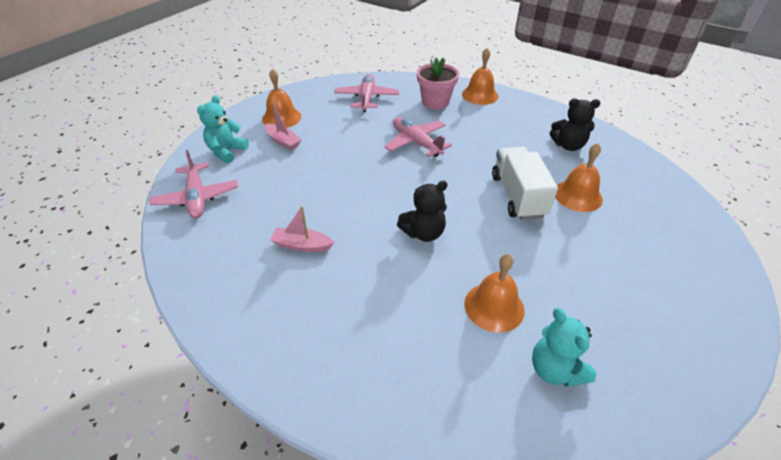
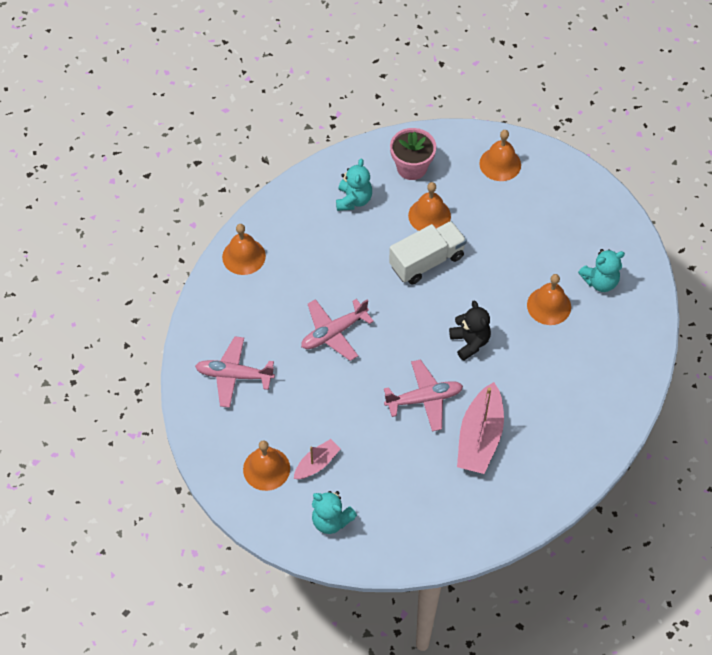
camera: 85 degrees left, 15 degrees up
pink plane [150,150,238,219] -> pink plane moved to [384,359,463,432]
pink boat [270,206,334,252] -> pink boat [457,382,504,474], size x1.82
pink flower pot [417,57,459,109] -> pink flower pot moved to [390,128,436,180]
white truck [492,147,558,220] -> white truck turned 150 degrees clockwise [389,221,467,284]
black teddy bear [550,99,600,151] -> turquoise teddy bear [336,159,372,211]
none -> orange bell [479,130,521,181]

